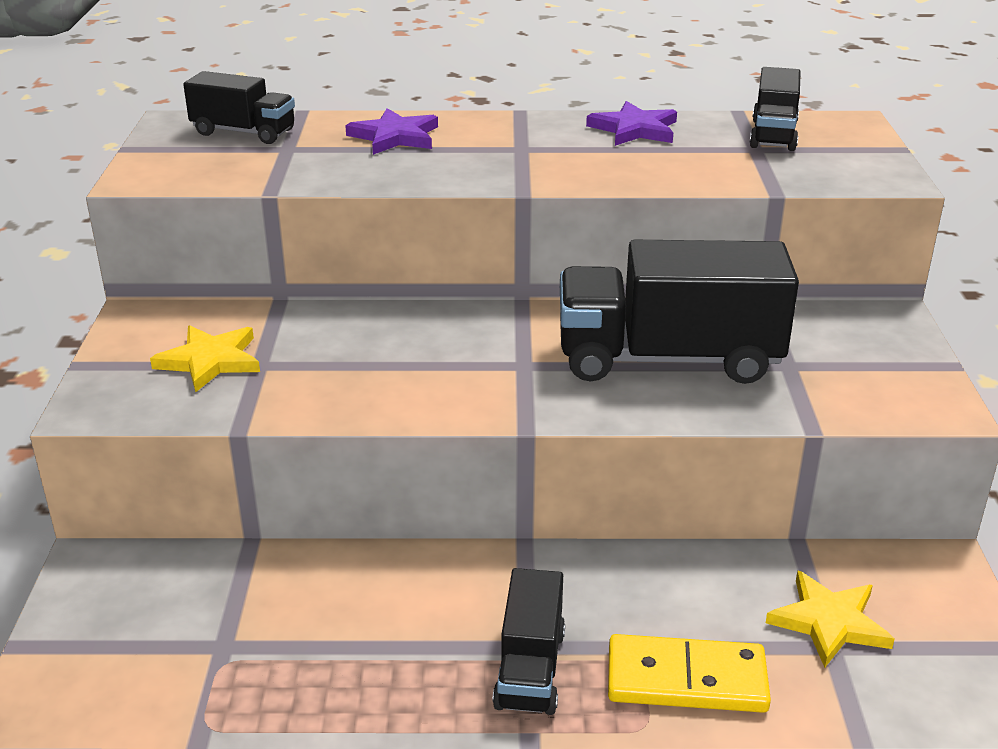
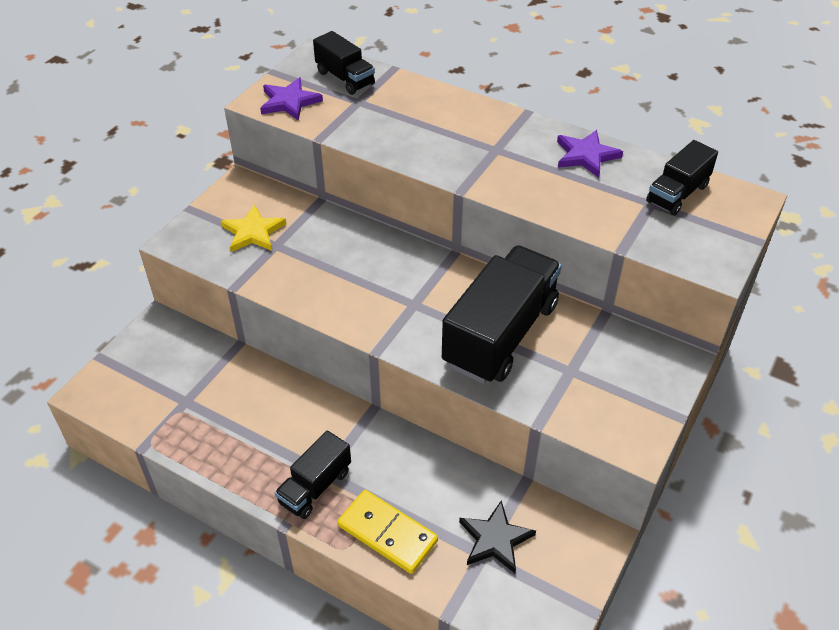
camera: 30 degrees right, 15 degrees up
purple star [345,108,438,155] -> purple star moved to [260,78,323,121]
black truck [560,240,799,384] -> black truck turned 90 degrees clockwise [442,245,562,384]
yellow star [766,571,895,668] -> black star [459,501,536,573]

